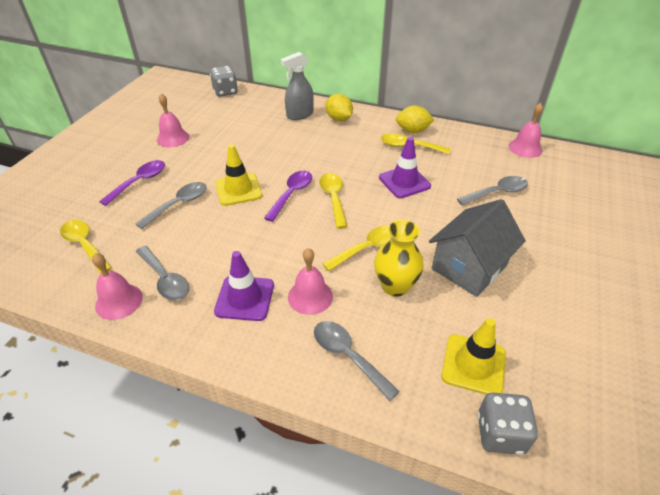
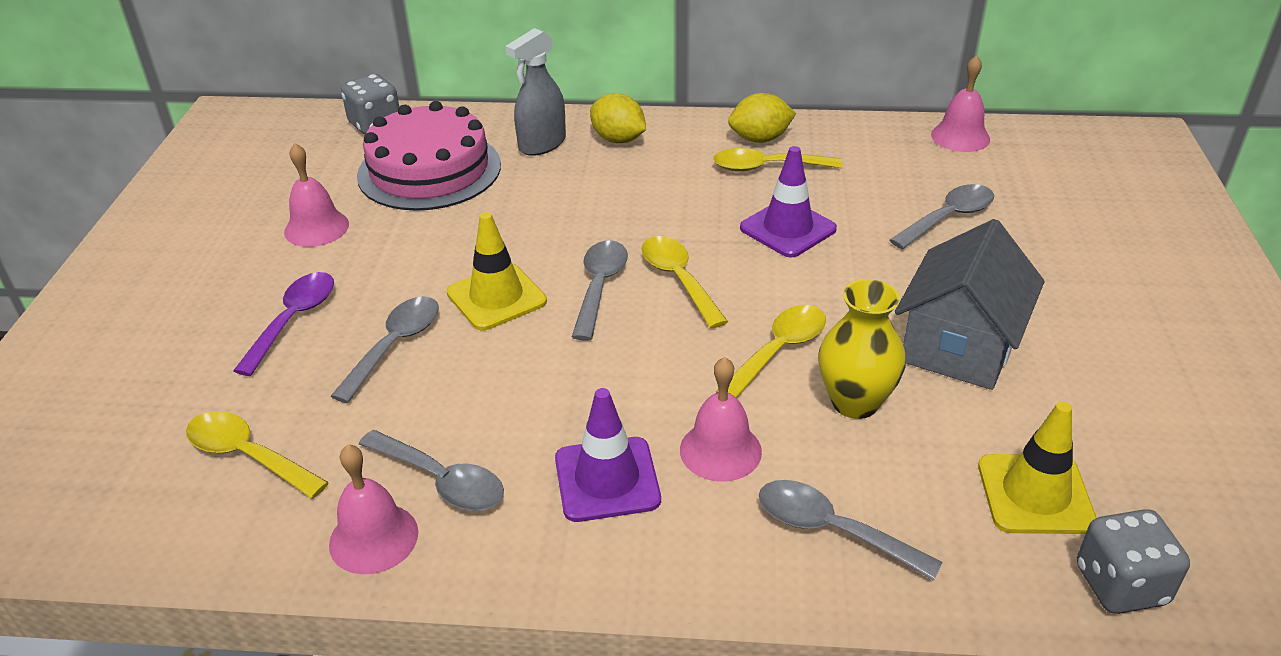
camera: 15 degrees left, 5 degrees down
purple spoon [264,171,312,222] -> grey spoon [572,240,628,341]
none -> pink cake [357,101,501,211]

